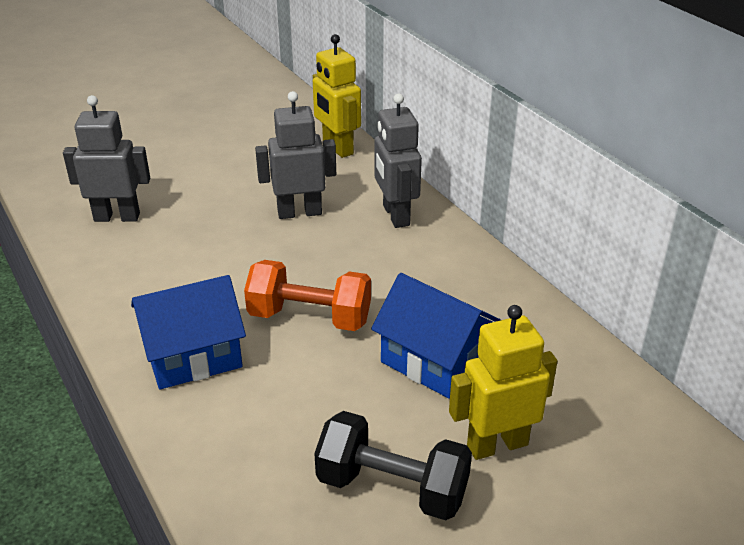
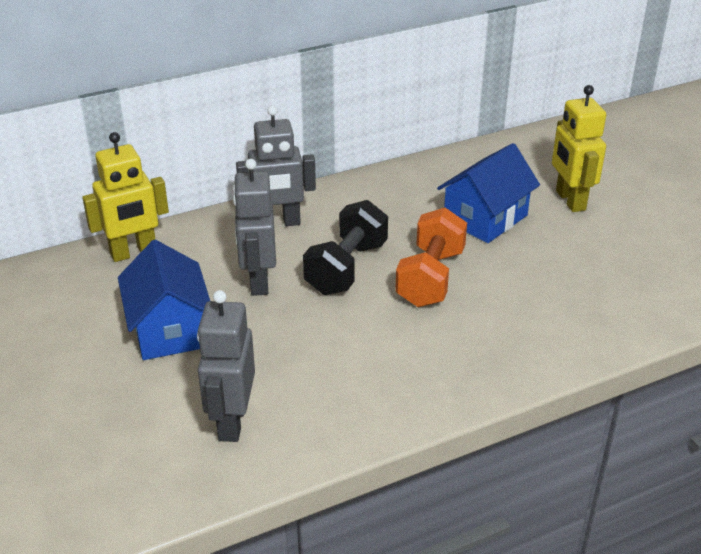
camera: 85 degrees left, 0 degrees up
blue house [131,275,246,389] -> blue house moved to [118,240,210,360]
black dumbbell [314,411,472,520] -> black dumbbell moved to [303,200,388,295]

